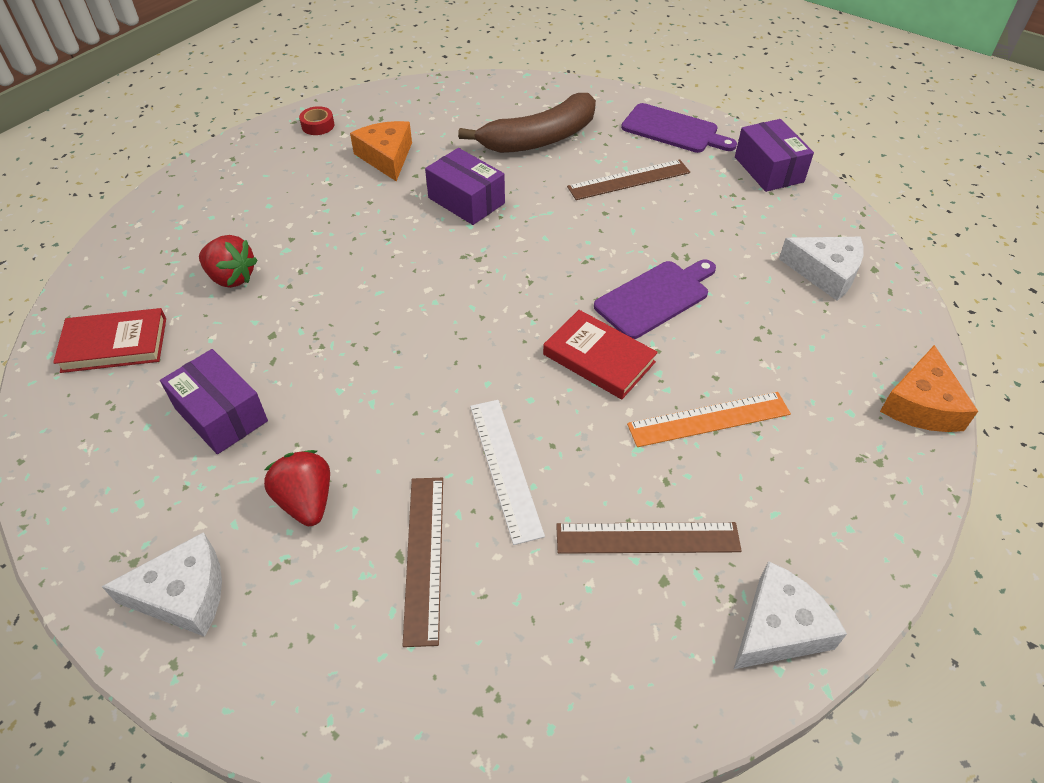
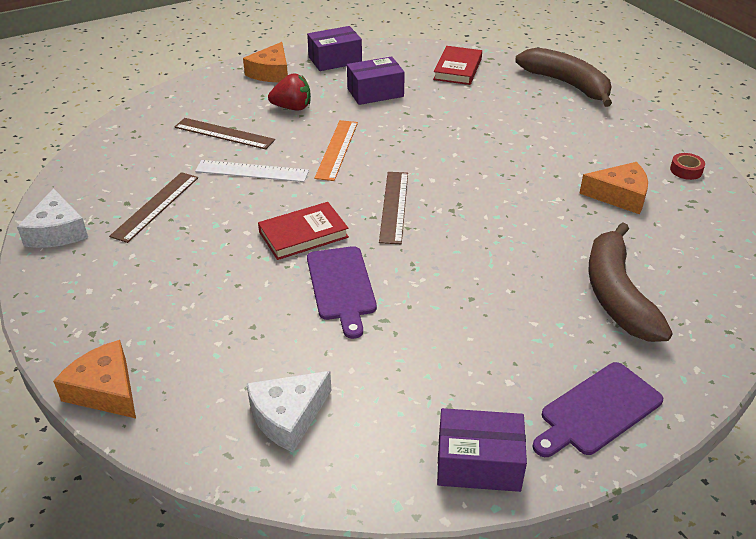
camera: 115 degrees right, 10 degrees down
white cheese [101,532,222,637] -> orange cheese [243,42,288,82]
red strawberry [199,235,258,288] -> none
purple box [425,148,505,225] -> purple box moved to [307,26,362,71]
brown ruler [567,160,690,200] -> brown ruler moved to [379,172,408,244]
orange ruler [627,392,791,447] -> orange ruler moved to [314,120,358,181]
none -> brown banana [515,47,612,107]

